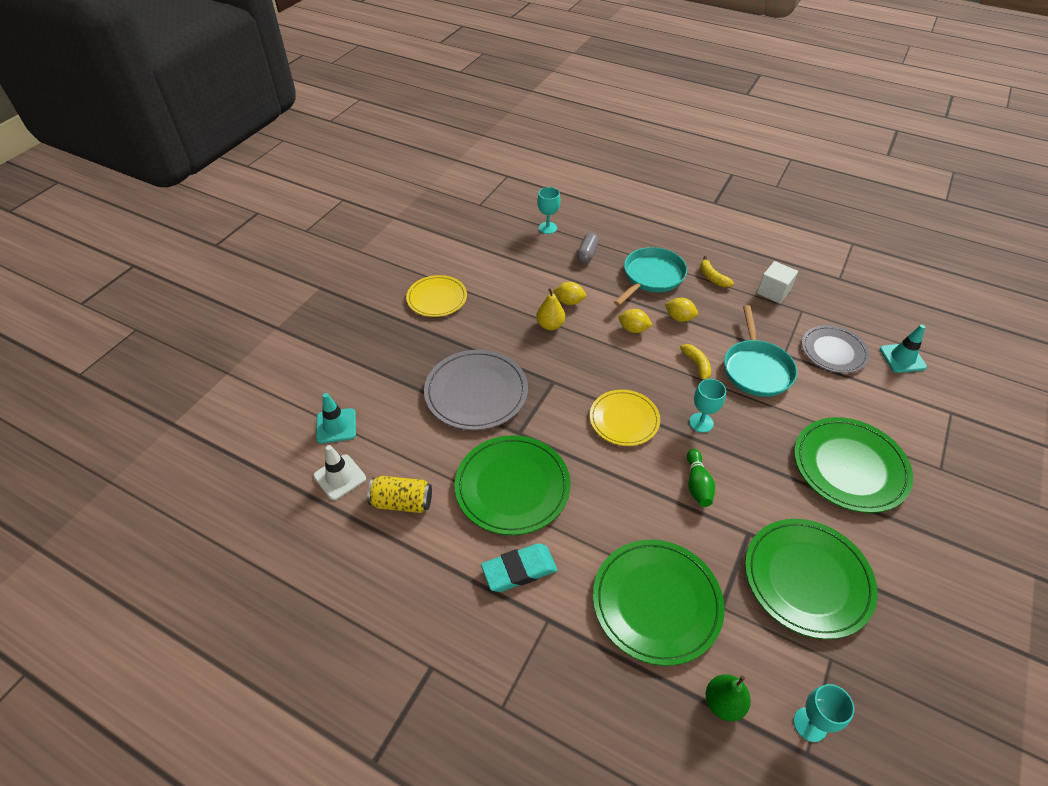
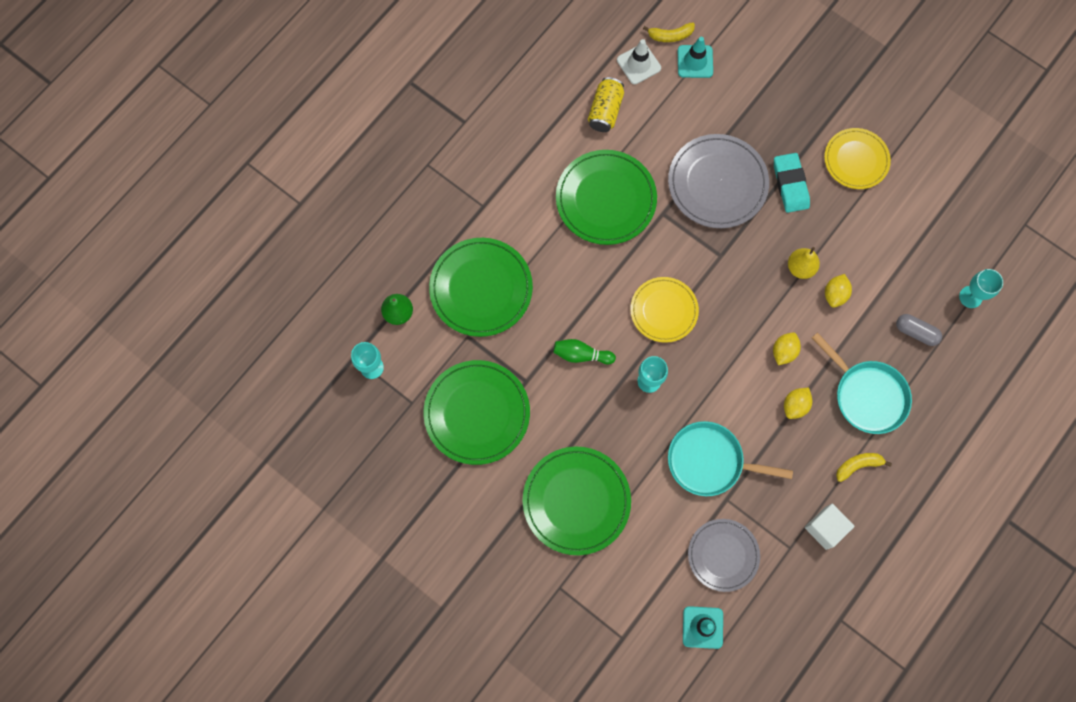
camera: 100 degrees right, 25 degrees up
turquoise eraser [481,543,557,592] -> turquoise eraser moved to [774,153,810,213]
yellow banana [680,344,711,381] -> yellow banana moved to [643,23,695,42]

